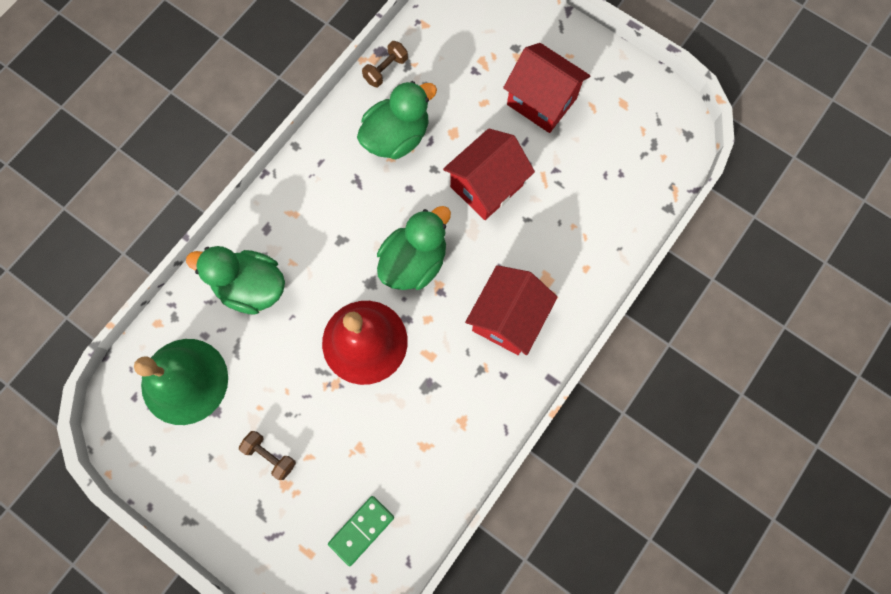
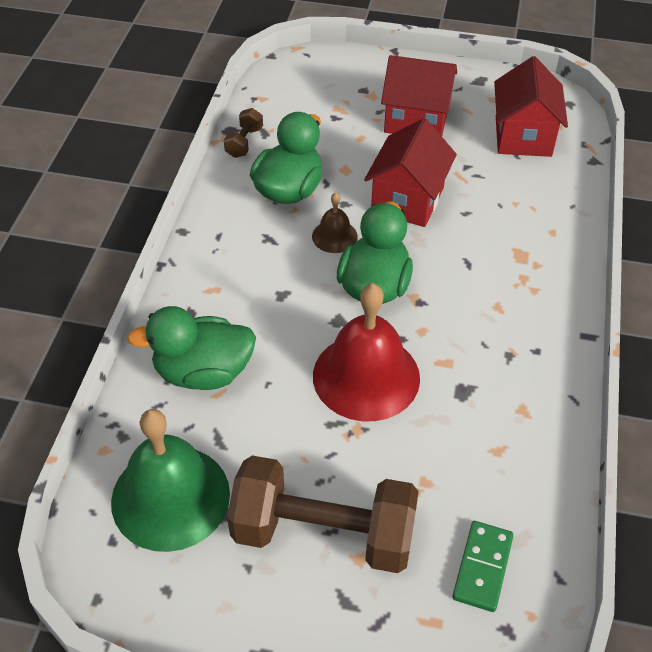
camera: 25 degrees left, 25 degrees down
brown dumbbell [239,431,296,480] -> brown dumbbell [227,455,419,573], size x2.39
red house [465,265,558,355] -> red house moved to [494,56,568,157]
none -> brown bell [312,193,358,253]

